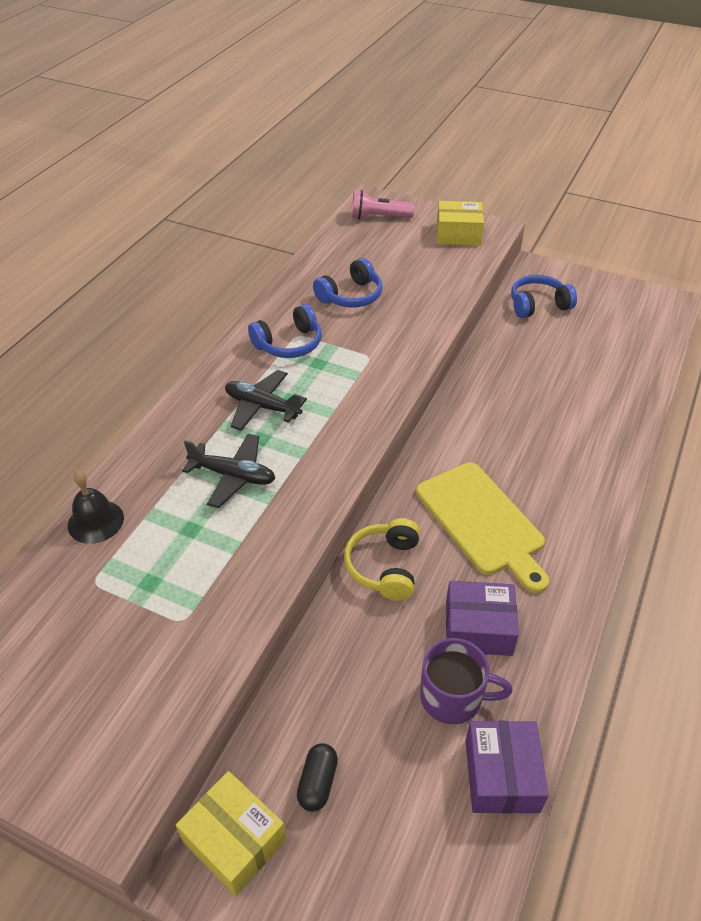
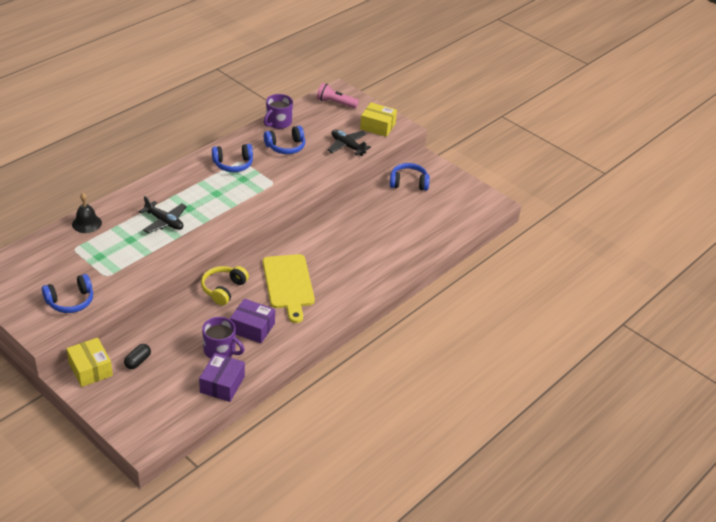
camera: 15 degrees right, 5 degrees down
black plane [225,370,307,431] -> black plane moved to [328,130,371,156]
none -> blue headphones [42,274,93,313]
none -> purple mug [264,94,293,129]

